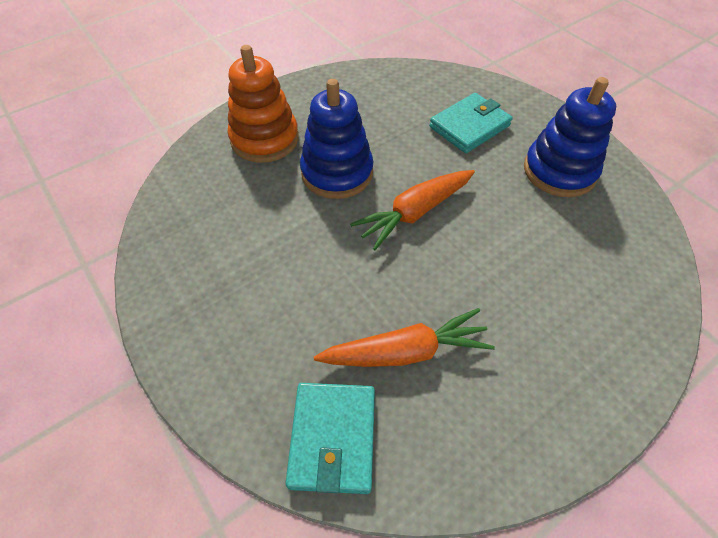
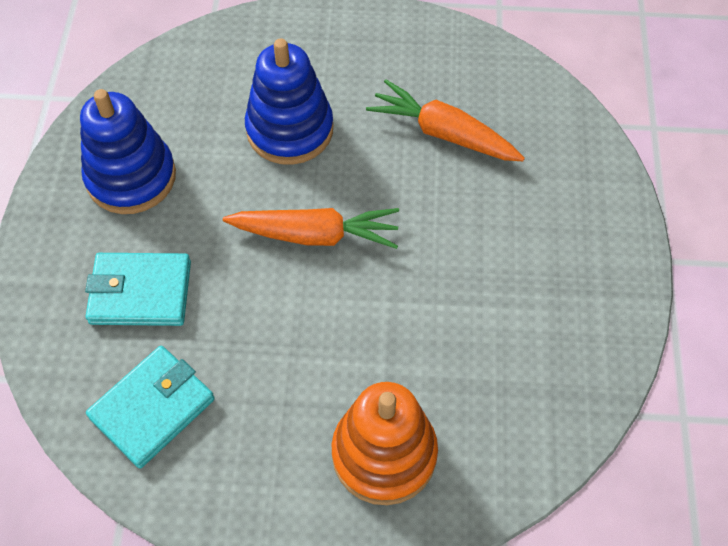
camera: 140 degrees left, 5 degrees up
turquoise wallet [285,383,375,494] -> turquoise wallet moved to [86,346,215,469]
blue stacking toy [300,79,373,199] -> blue stacking toy moved to [245,38,333,165]

